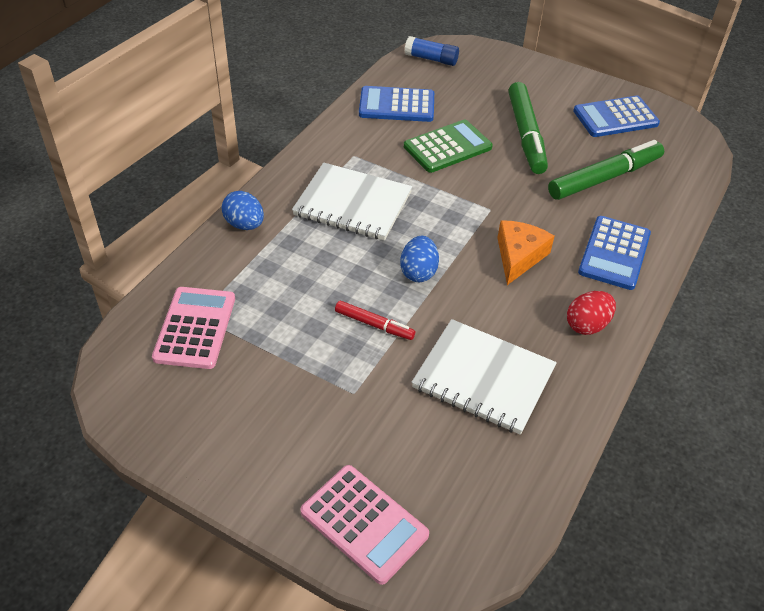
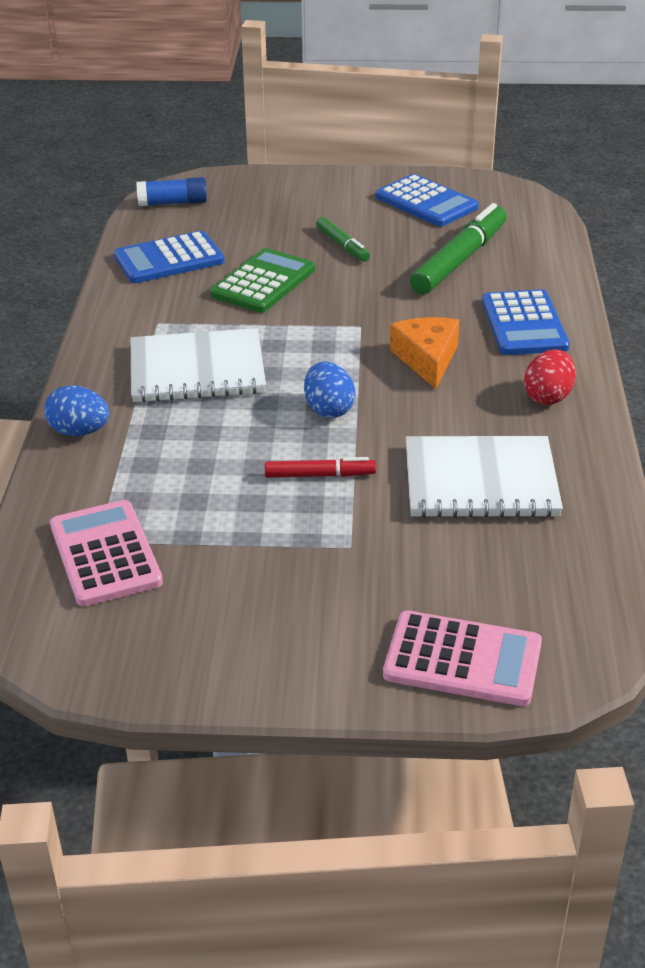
camera: 25 degrees left, 10 degrees down
green marker [508,82,548,174] -> green marker [316,217,370,262], size x0.52
blue calculator [573,96,660,137] -> blue calculator turned 90 degrees counterclockwise [376,174,479,227]

